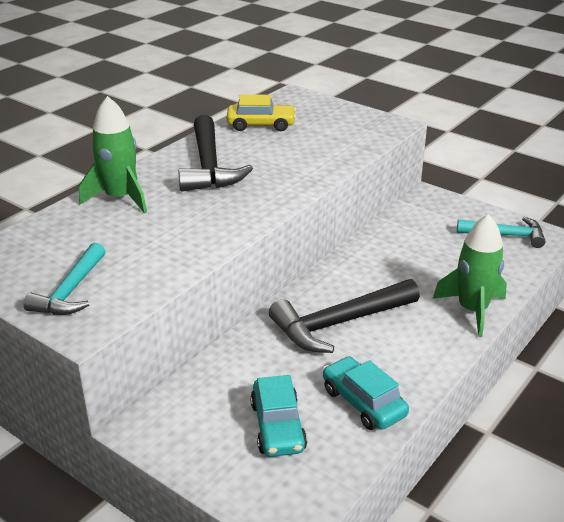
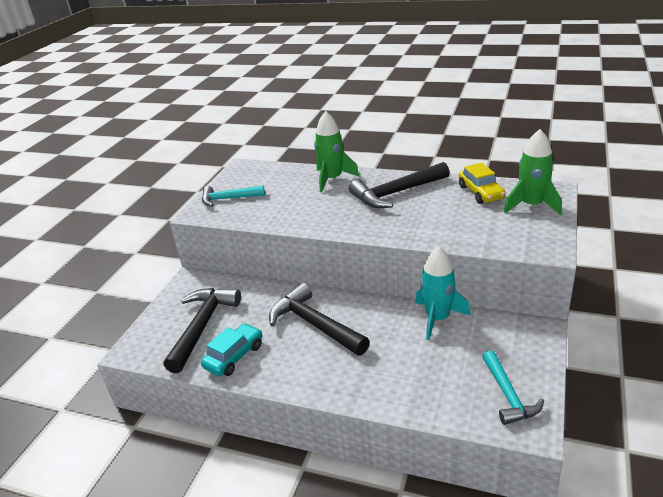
camera: 75 degrees right, 0 degrees up
turquoise car [250,375,307,457] -> black hammer [164,288,241,373]
green rocket [433,214,507,337] -> green rocket moved to [504,129,562,215]
none -> turquoise rocket [415,246,471,340]

